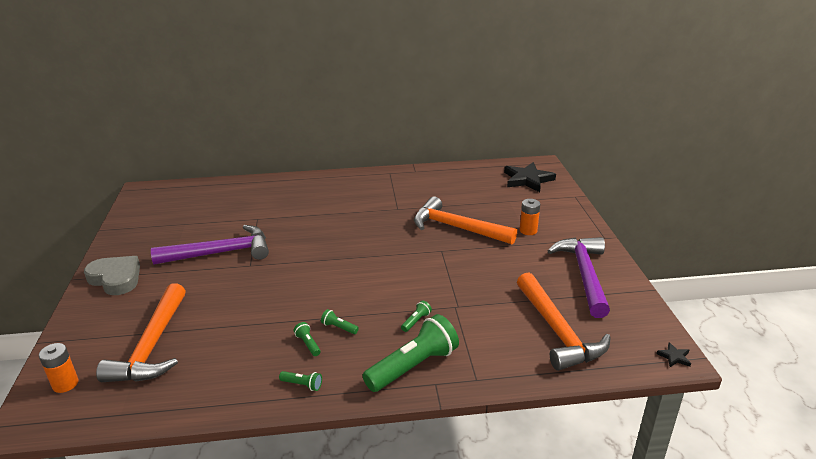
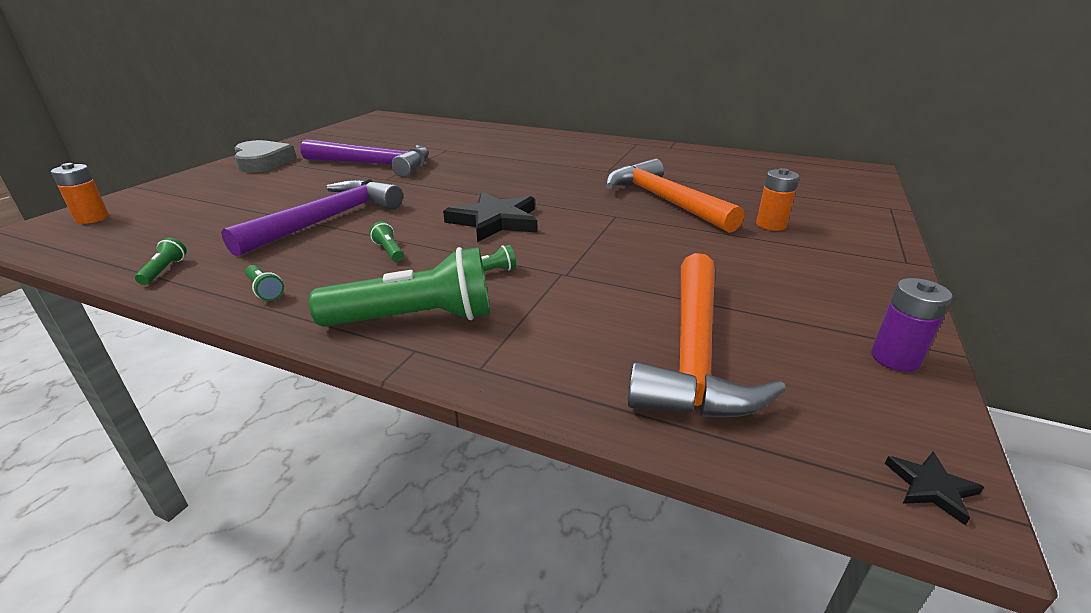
camera: 30 degrees right, 0 degrees up
orange hammer [96,283,186,382] -> none
green flashlight [293,322,321,356] -> green flashlight moved to [135,238,187,285]
black star [504,162,556,192] -> black star moved to [443,192,537,242]
purple hammer [548,237,610,318] -> purple hammer moved to [221,179,403,257]
none -> purple battery [871,278,952,372]

